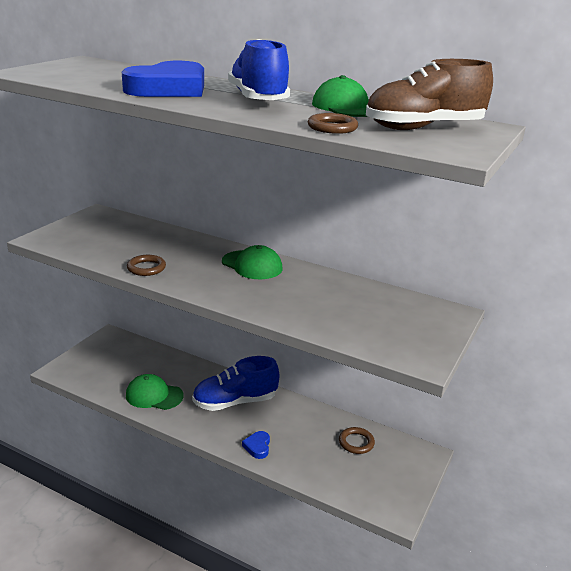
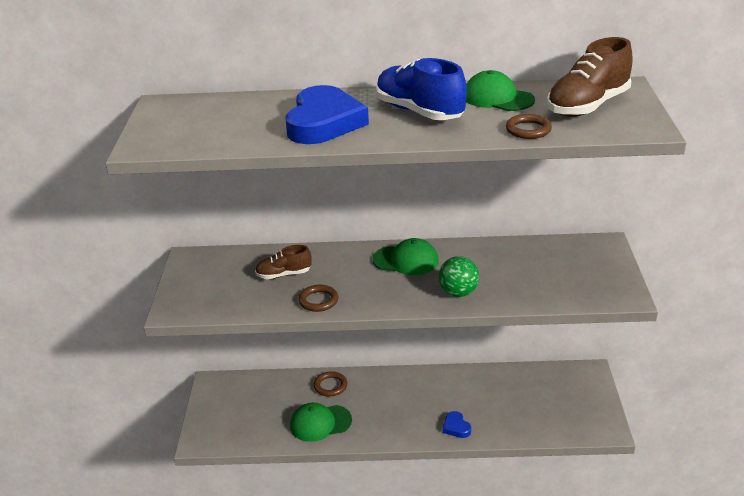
camera: 25 degrees left, 5 degrees up
blue shoe [192,356,279,411] -> none
brown ring [339,427,375,454] -> brown ring moved to [313,371,347,397]
none -> brown shoe [255,245,312,279]
none -> green ball [439,256,479,297]

